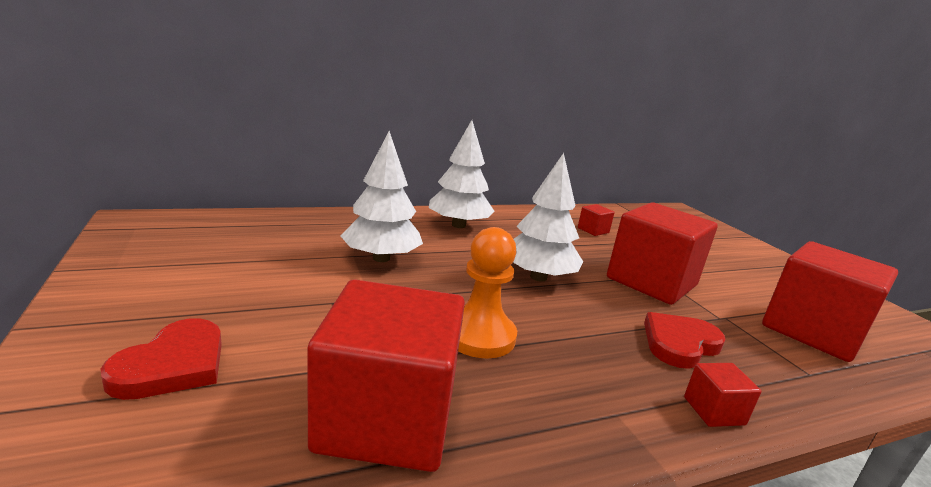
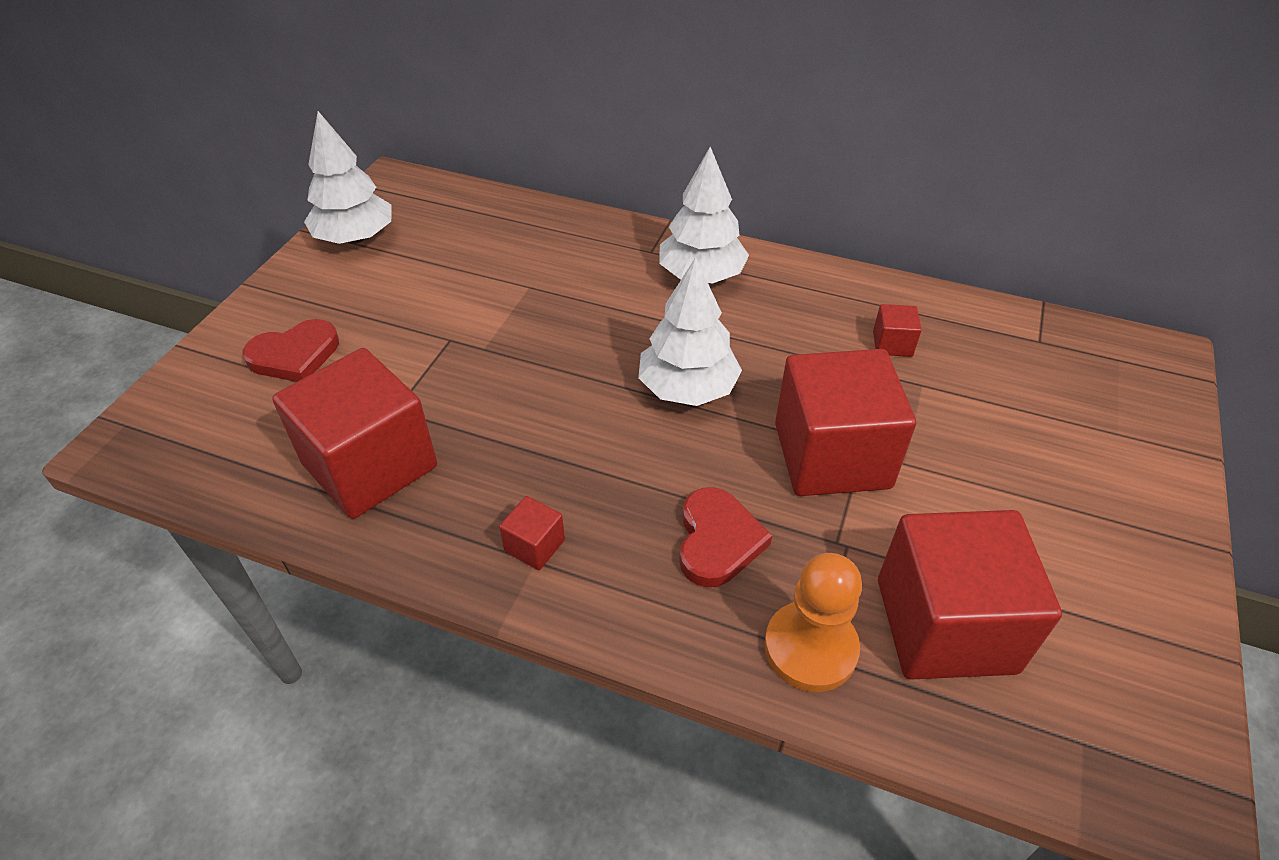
camera: 45 degrees right, 25 degrees up
white tree [340,131,423,262] -> white tree moved to [304,111,392,244]
orange pawn [458,227,517,358] -> orange pawn moved to [764,553,862,692]
red heart [644,312,726,369] -> red heart turned 90 degrees clockwise [679,487,772,587]
red cube [684,363,761,427] -> red cube moved to [499,496,565,570]

